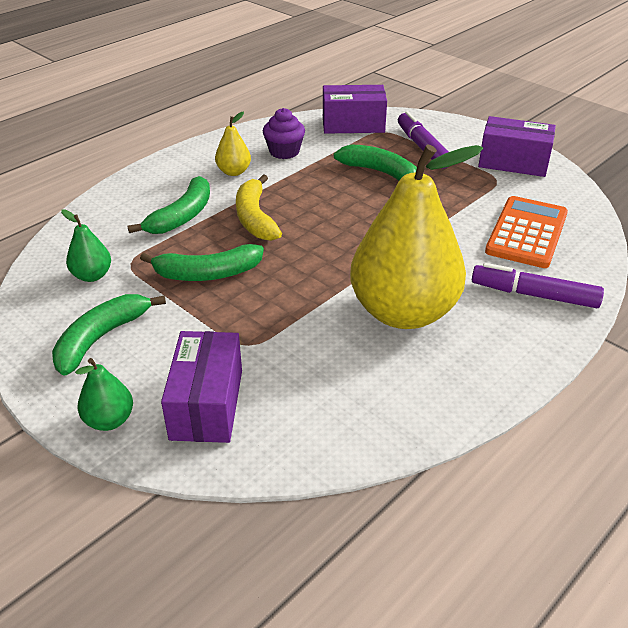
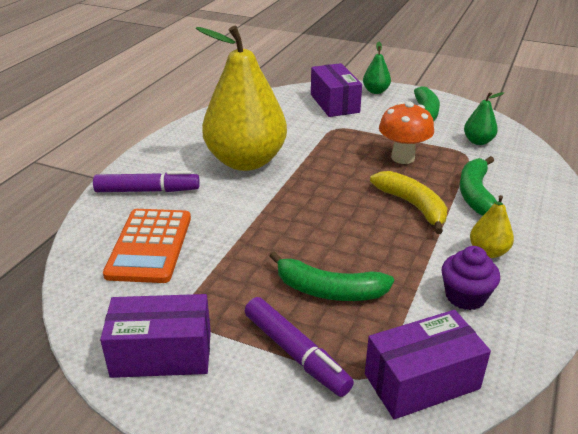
camera: 160 degrees right, 5 degrees down
green banana [140,244,264,281] -> orange mushroom [379,102,434,164]

